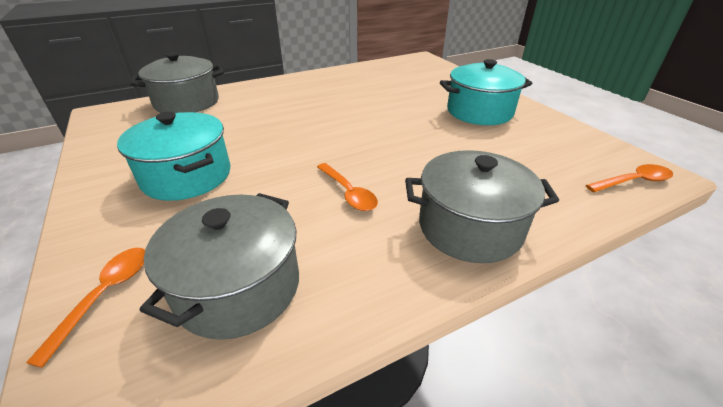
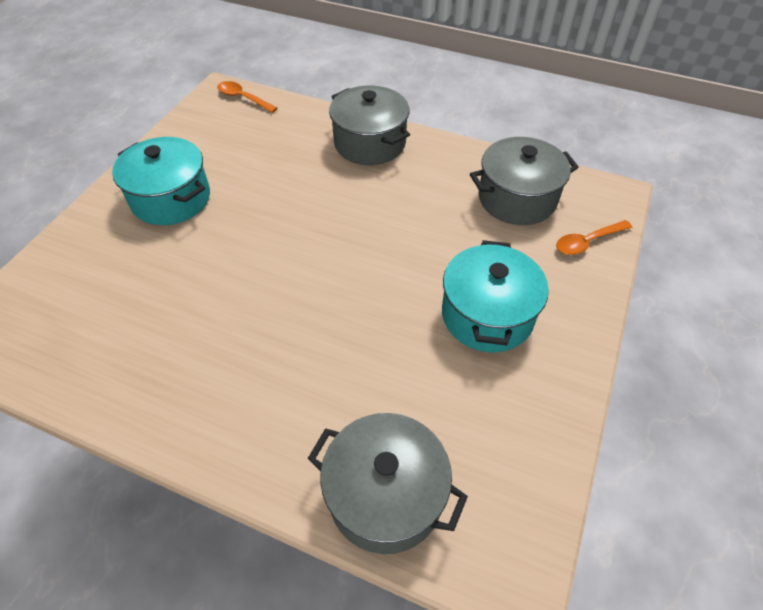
camera: 130 degrees left, 15 degrees up
orange spoon [317,163,378,211] -> none

